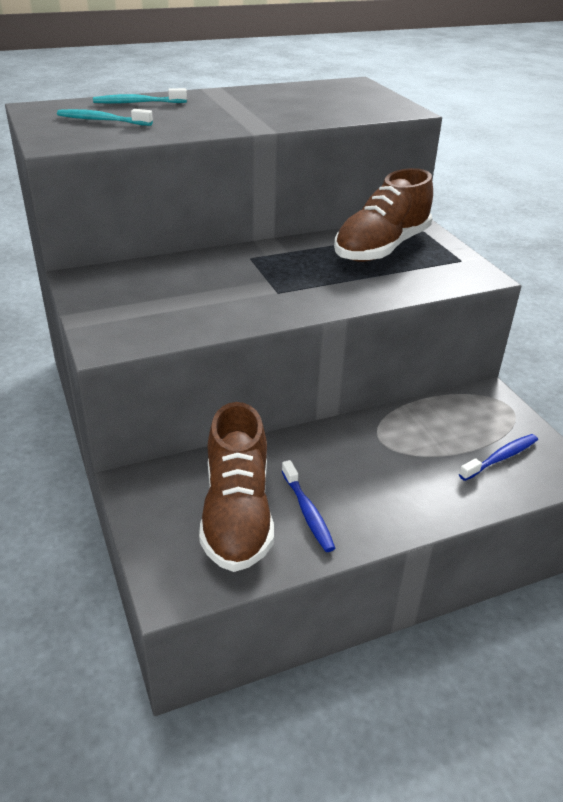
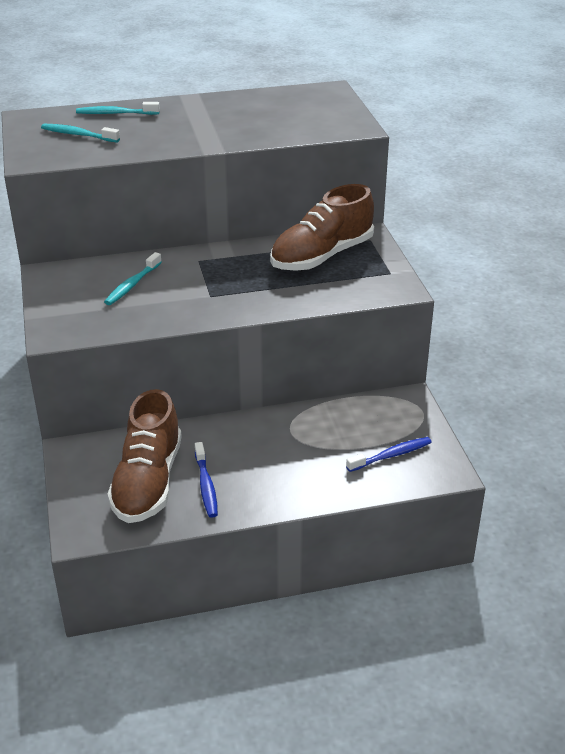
camera: 10 degrees right, 0 degrees up
none -> turquoise toothbrush [104,252,162,305]

